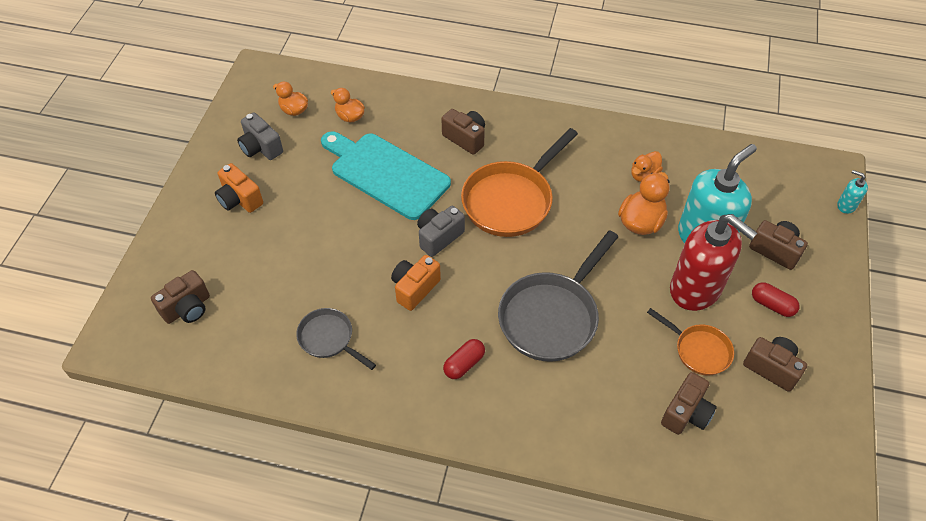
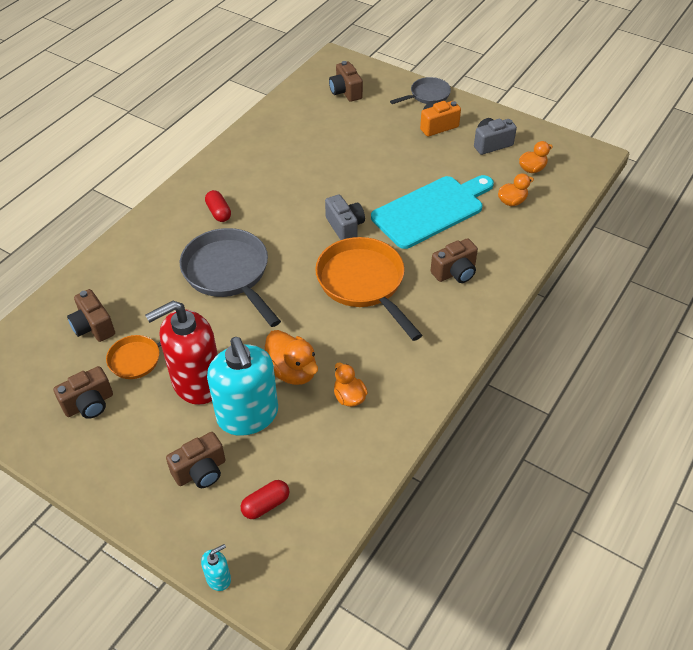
camera: 110 degrees right, 5 degrees down
grey pan [296,308,376,370] -> grey pan moved to [390,77,451,104]
orange camera [391,255,441,311] -> none
red capsule [752,282,800,317] -> red capsule moved to [241,480,289,519]

